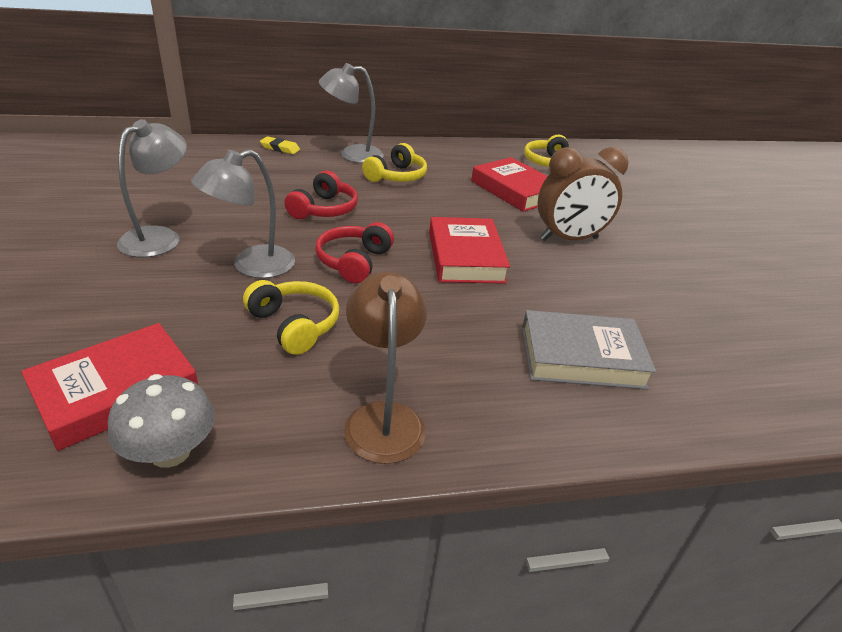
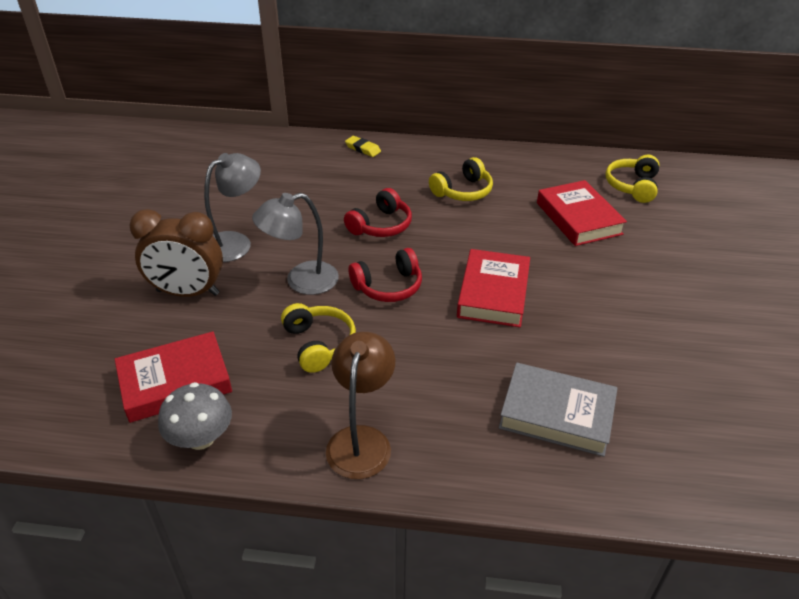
camera: 20 degrees right, 5 degrees up
red headphones [315,222,394,283] -> red headphones turned 150 degrees counterclockwise [349,248,422,302]
grey lamp [319,63,384,163] -> none
brown clock [538,147,629,241] -> brown clock moved to [129,209,223,297]

